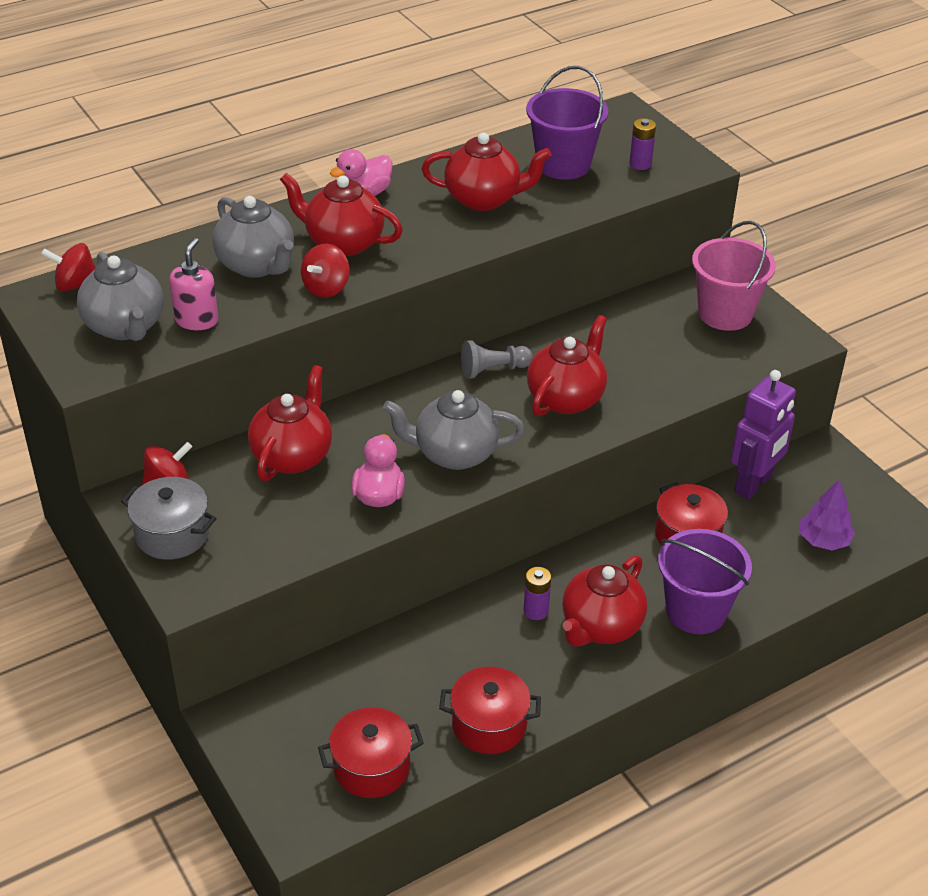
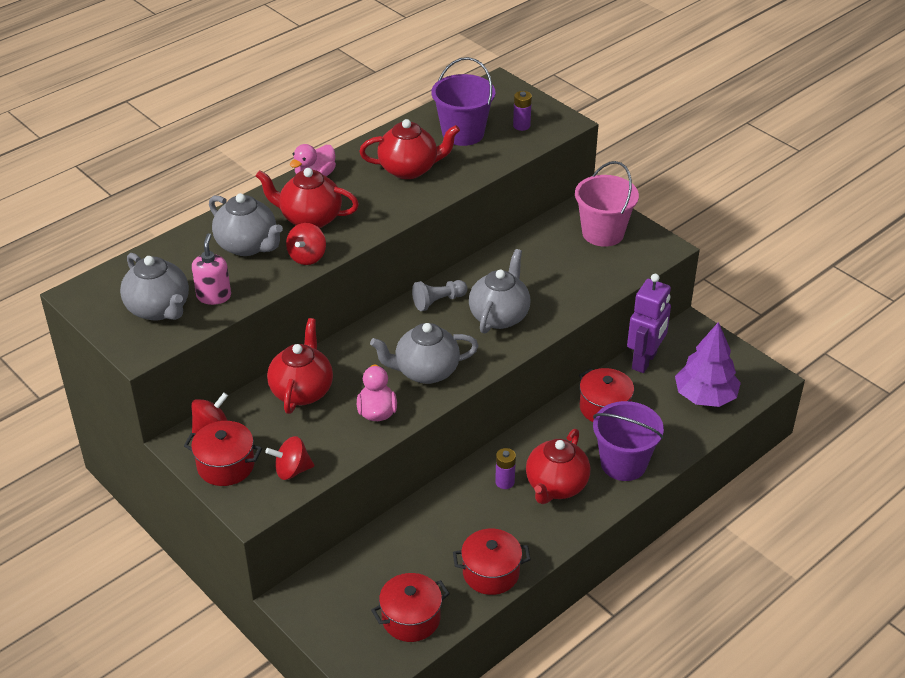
camera: 10 degrees left, 0 degrees up
red spinning top [41,243,96,292] -> red spinning top moved to [265,436,314,480]
grey pot [121,477,217,560] -> red pot [184,421,262,486]
red teapot [527,315,607,416] -> grey teapot [469,249,530,334]
purple tree [800,479,855,551] -> purple tree [675,322,741,407], size x1.55

